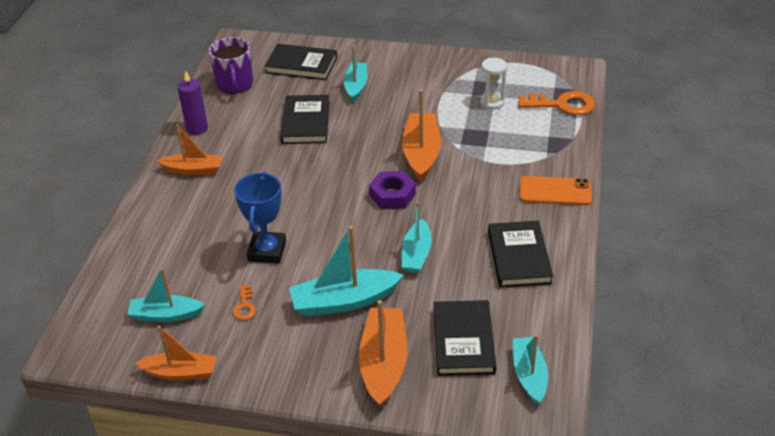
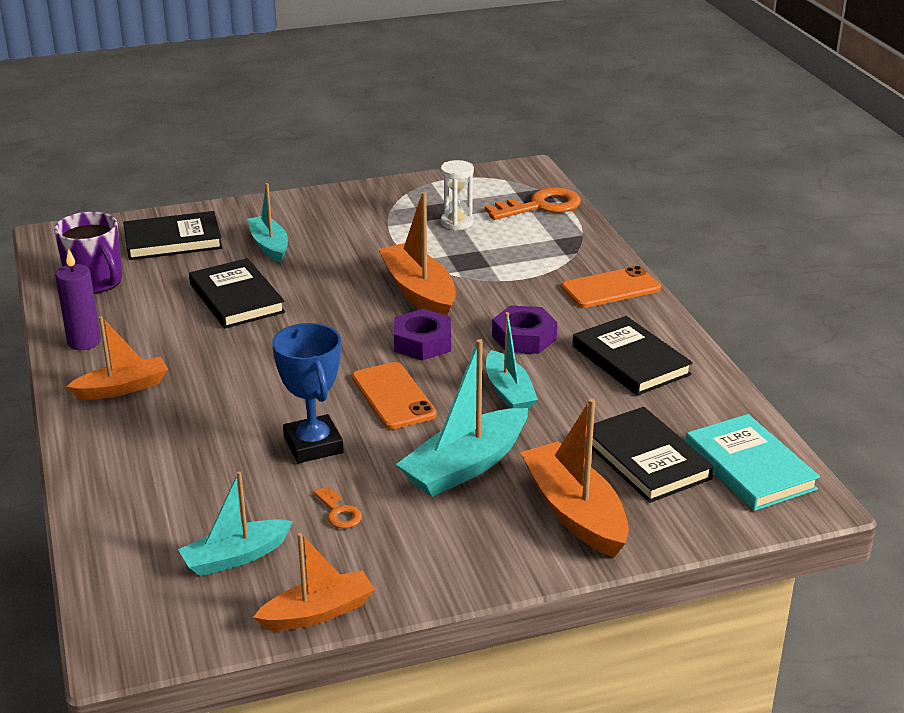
camera: 30 degrees left, 10 degrees down
turquoise boat [513,335,548,405] -> turquoise book [686,414,820,511]
none -> orange phone [352,362,437,429]
none -> purple nut [492,306,557,354]

